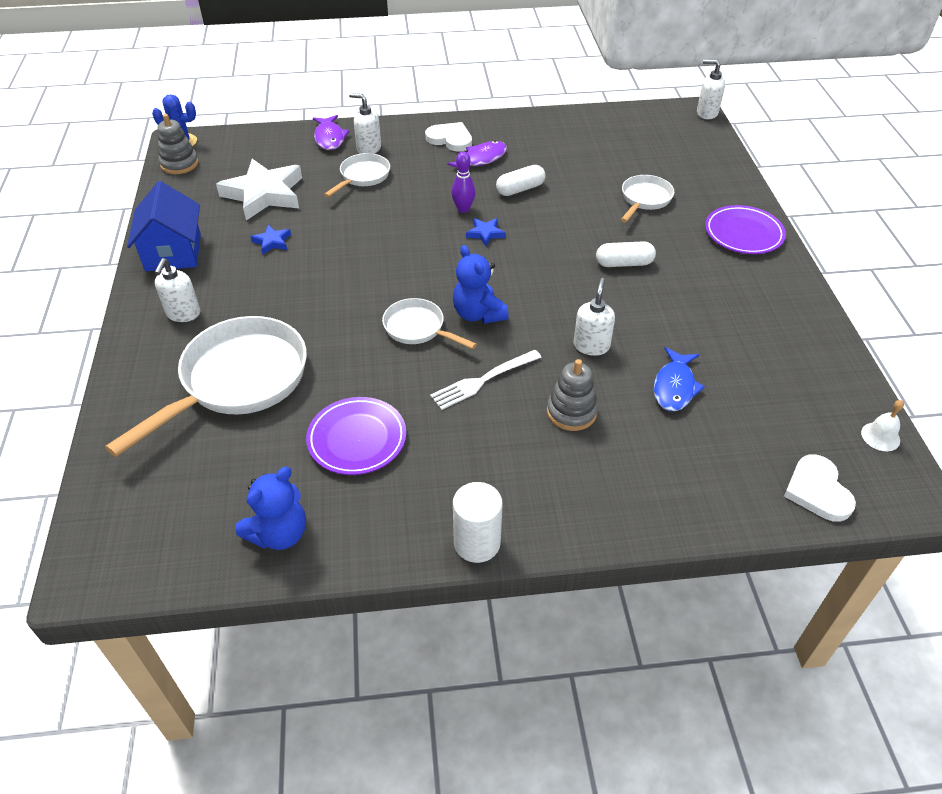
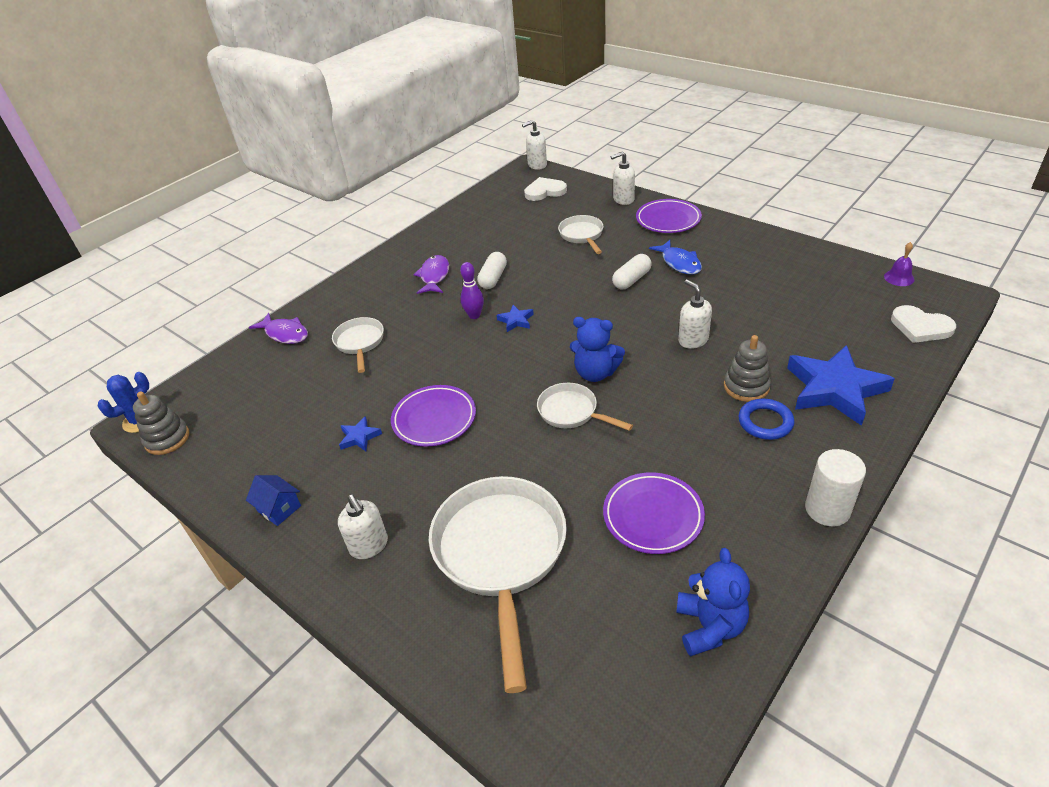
camera: 40 degrees left, 5 degrees down
blue house [127,181,201,271] -> blue house [246,475,301,526], size x0.52
white star [216,159,302,221] -> none
white soap dispenser [349,93,381,154] -> white soap dispenser moved to [611,151,635,205]
white pan [382,298,477,349] -> white pan turned 45 degrees clockwise [537,383,633,431]
white heart [425,122,472,152] -> white heart moved to [524,177,567,201]
white fork [430,350,542,410] -> none
blue fish [654,347,705,411] -> blue fish moved to [649,240,702,275]
white bell [861,400,904,451] -> purple bell [884,242,914,286]
none -> purple plate [391,385,476,447]
none -> blue ring [738,399,795,440]
none -> blue star [787,345,895,426]

